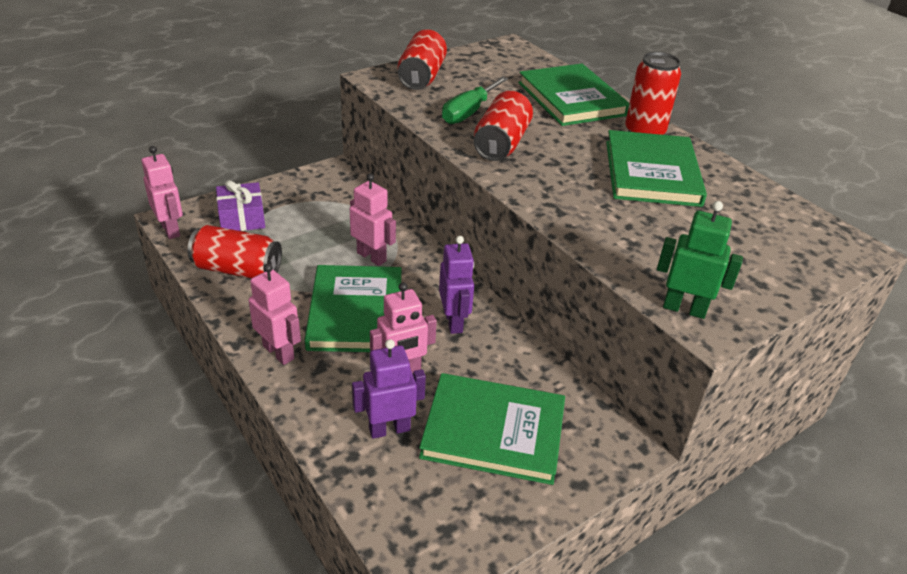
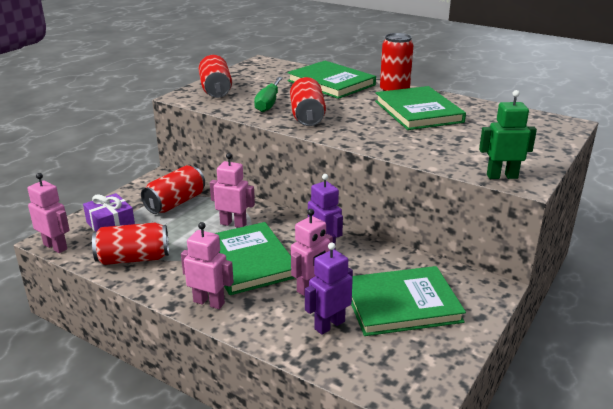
camera: 20 degrees left, 10 degrees down
none -> red can [141,165,205,214]

